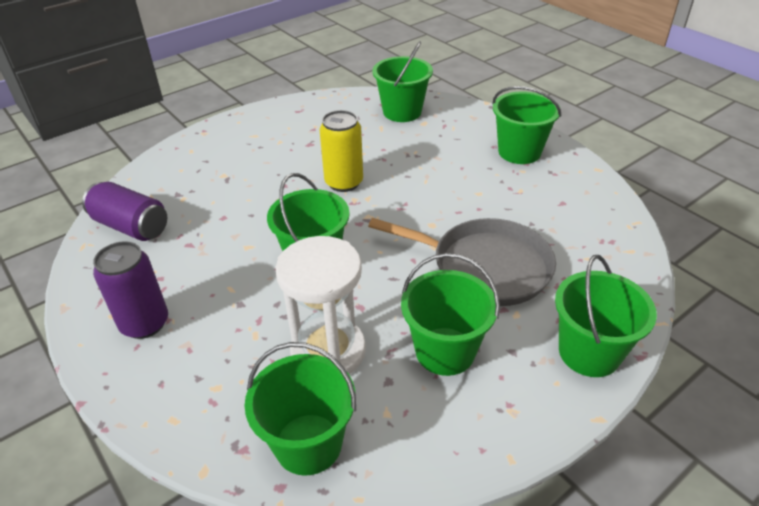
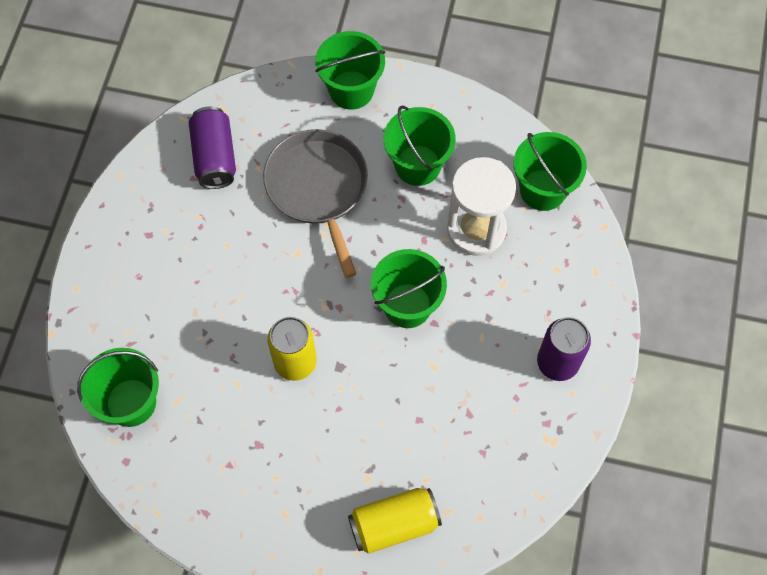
camera: 130 degrees left, 25 degrees up
purple can [82,182,167,241] -> purple can moved to [189,106,236,189]
green bucket [492,86,561,164] -> none
none -> yellow can [348,488,442,554]

